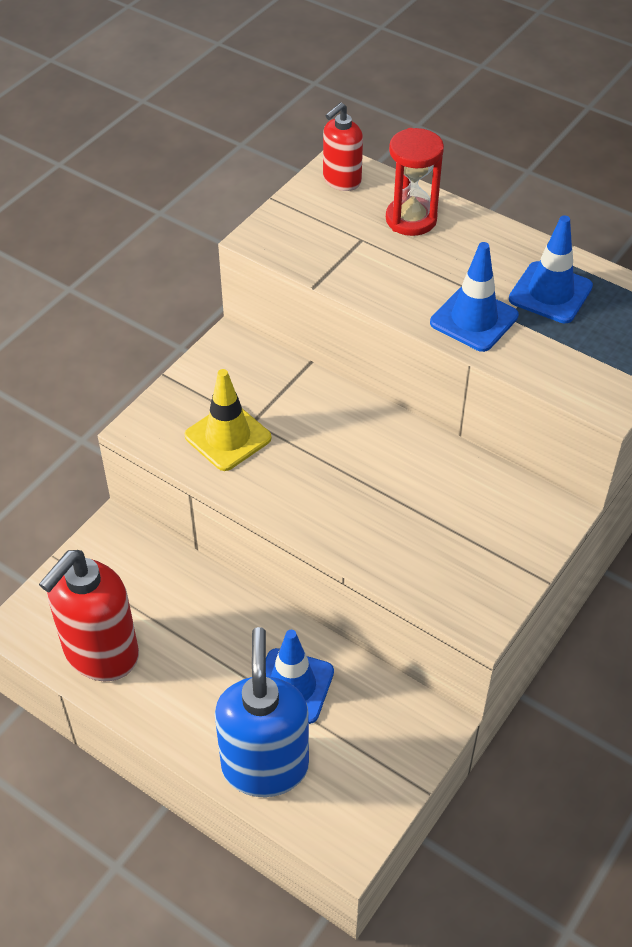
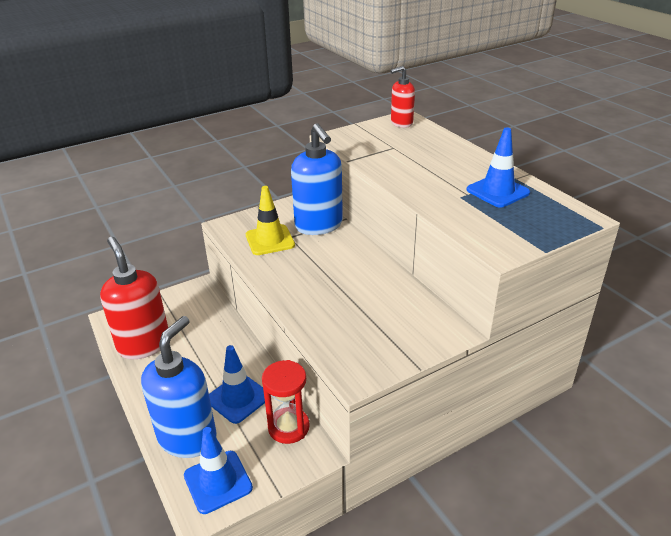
camera: 25 degrees right, 15 degrees down
red soap dispenser [39,550,139,681] -> red soap dispenser turned 90 degrees clockwise [100,237,168,359]
red hourglass [386,128,444,236] -> red hourglass moved to [262,360,309,444]
blue traffic cone [430,242,519,352] -> blue traffic cone moved to [184,427,253,514]
none -> blue soap dispenser [291,123,343,235]

